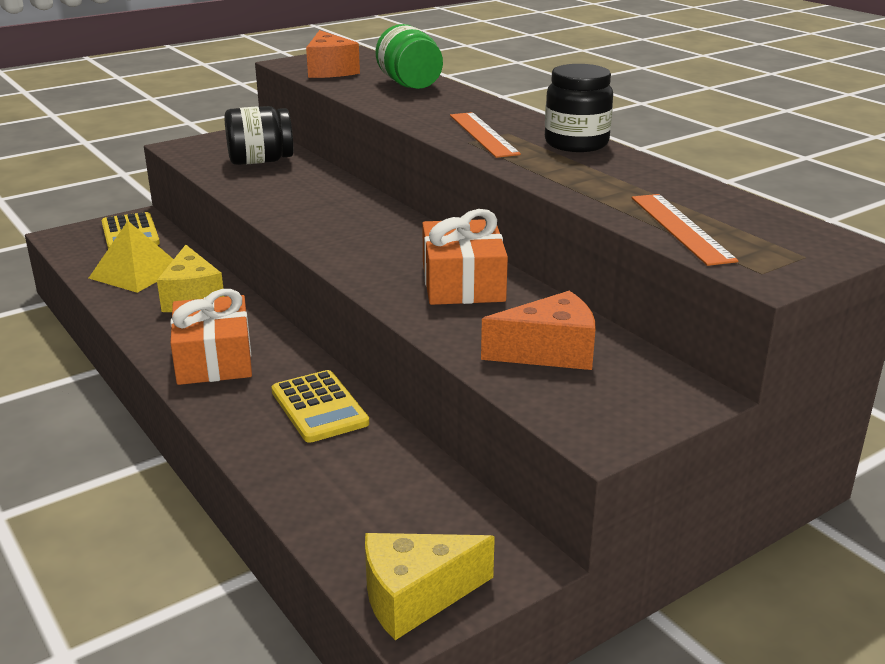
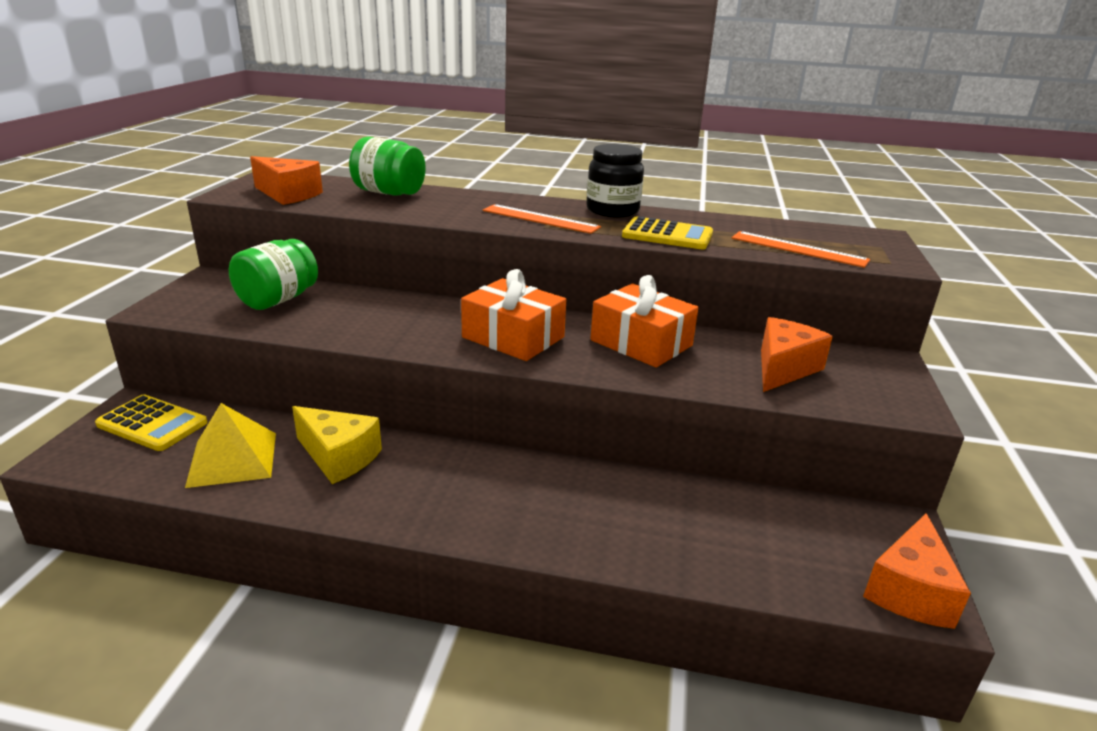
camera: 45 degrees left, 0 degrees up
orange gift [170,289,252,385] -> orange gift moved to [461,269,567,361]
black jar [224,106,293,165] -> green jar [229,239,318,310]
yellow calculator [271,370,369,443] -> yellow calculator moved to [622,216,713,249]
yellow cheese [365,533,495,640] -> orange cheese [863,513,971,629]

